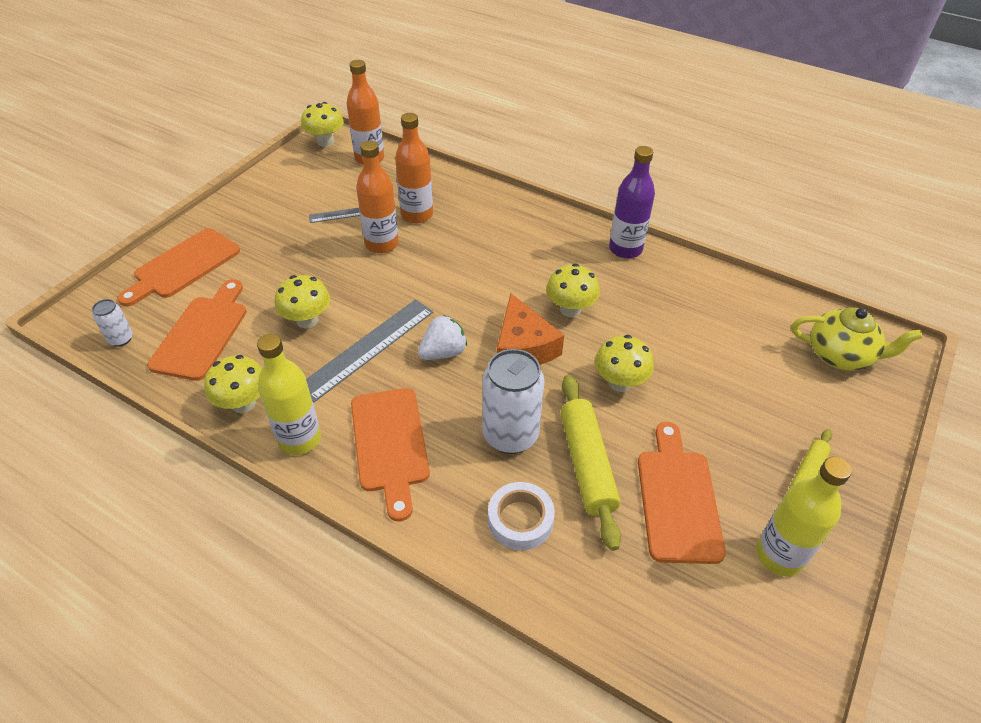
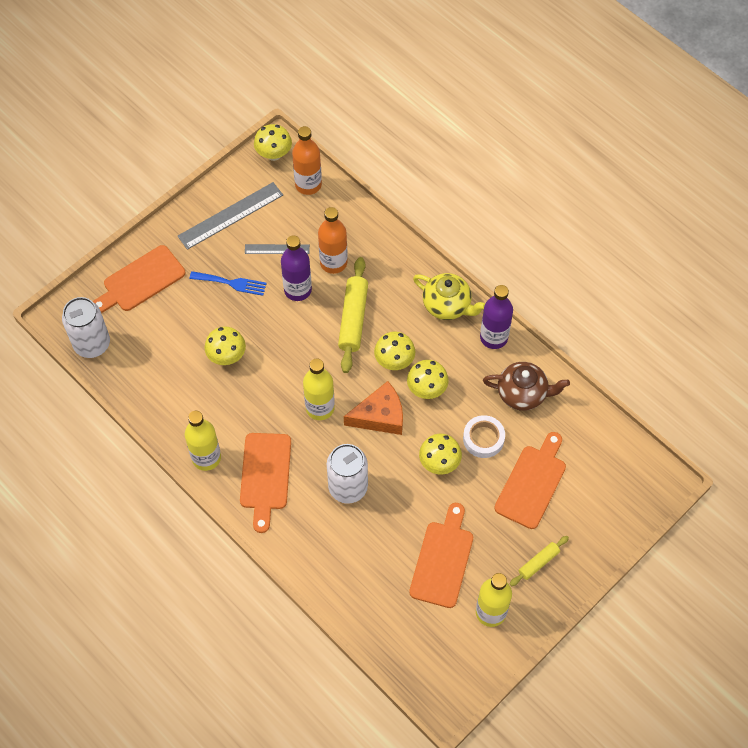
camera: 15 degrees right, 15 degrees up
white can [92,299,133,347] -> white can [62,297,110,358], size x2.02
orange cutting board [147,279,247,381] -> orange cutting board moved to [494,432,566,529]
yellow mushroom [204,355,262,413] -> yellow mushroom moved to [374,332,415,370]
grey ruler [306,299,433,402] -> grey ruler moved to [178,182,283,250]
orange bottle [356,141,399,254] -> purple bottle [281,235,312,301]
white strawberry [418,315,467,360] -> yellow bottle [303,358,335,420]
white tape [488,482,555,550] -> white tape moved to [463,415,505,458]
orange cheese [497,294,564,365] -> orange cheese turned 105 degrees counterclockwise [344,381,403,435]
yellow rolling pin [561,375,621,551] -> yellow rolling pin moved to [338,257,368,373]
yellow teapot [792,307,923,371] -> yellow teapot moved to [413,273,485,320]
none -> blue fork [189,271,267,296]
none -> brown teapot [483,362,570,411]

